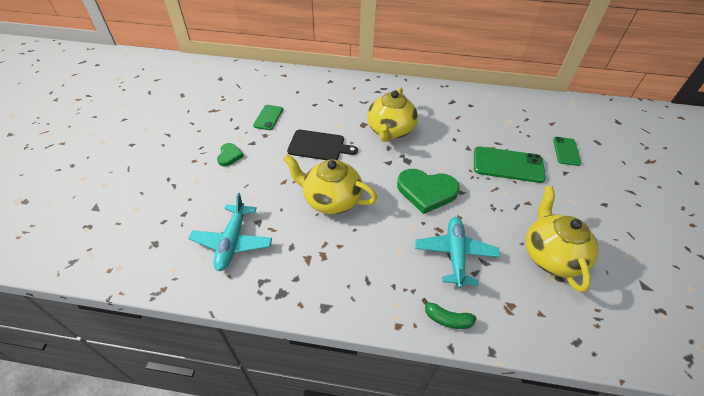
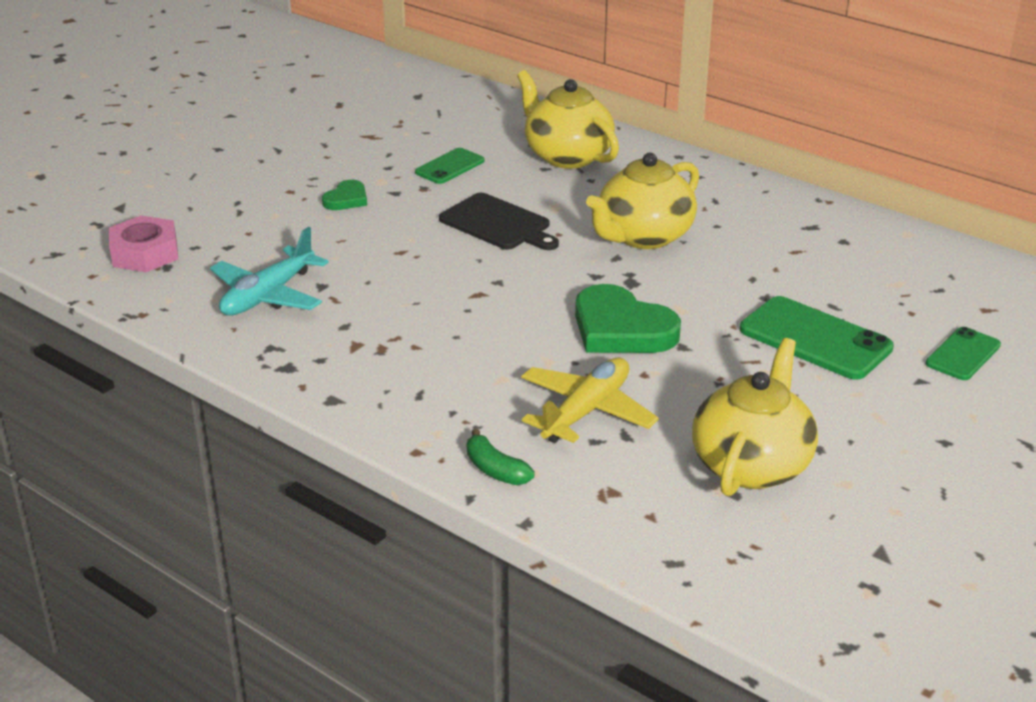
camera: 30 degrees right, 15 degrees down
yellow teapot [283,154,377,214] -> yellow teapot moved to [517,70,619,169]
turquoise plane [415,217,500,288] -> yellow plane [521,358,659,443]
none -> pink nut [109,215,178,272]

